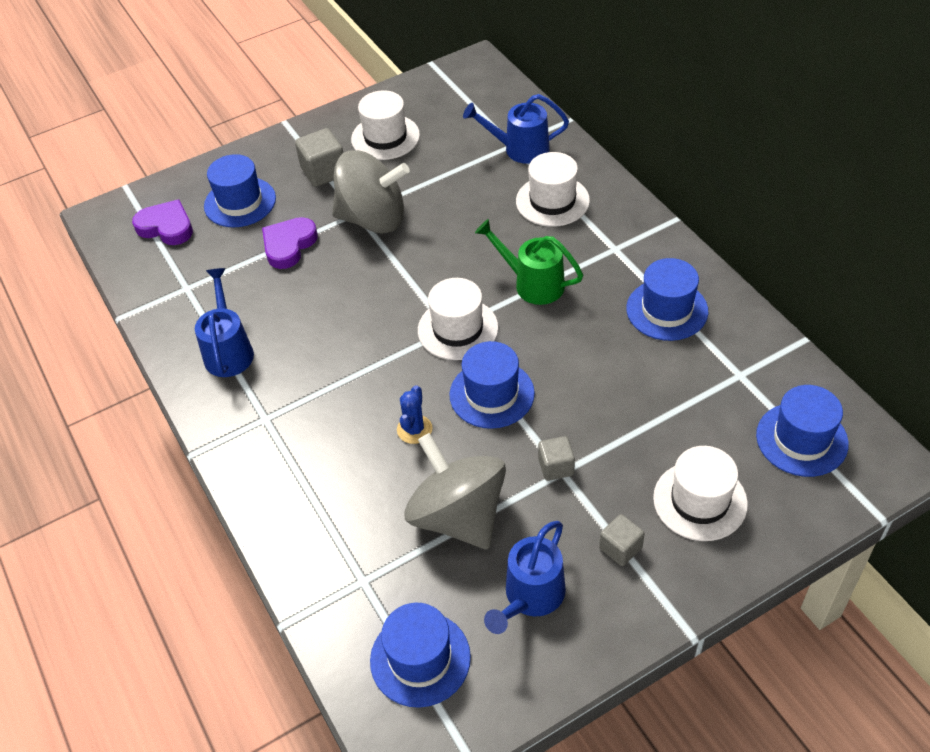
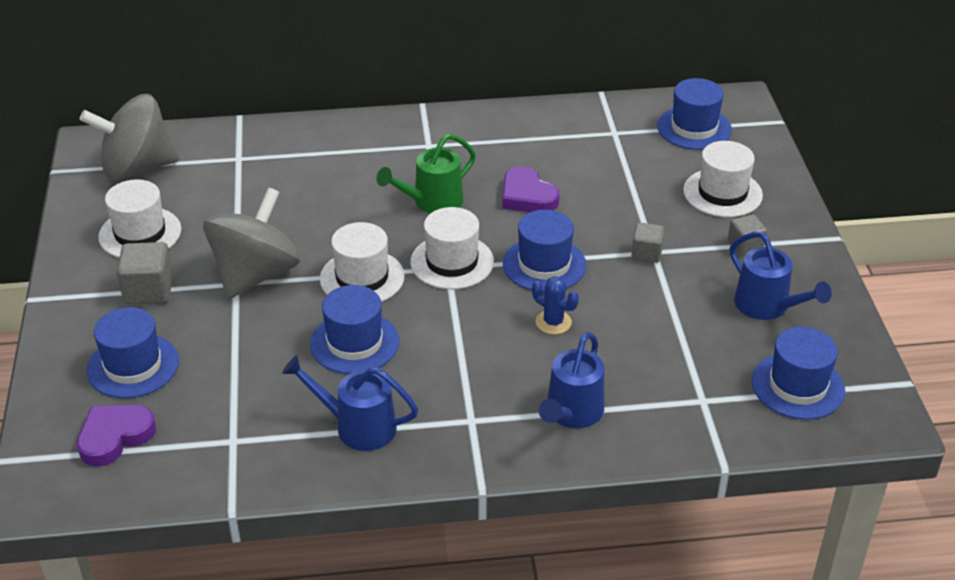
camera: 70 degrees left, 10 degrees down
purple heart [262,217,318,269] -> purple heart moved to [502,166,560,212]
grey spinning top [404,433,506,549] -> grey spinning top moved to [80,94,179,181]
blue watering can [463,94,569,164] -> blue watering can moved to [539,332,604,428]
white hat [516,152,590,227] -> white hat moved to [320,222,405,302]
blue hat [626,258,708,341] -> blue hat moved to [310,285,399,374]

